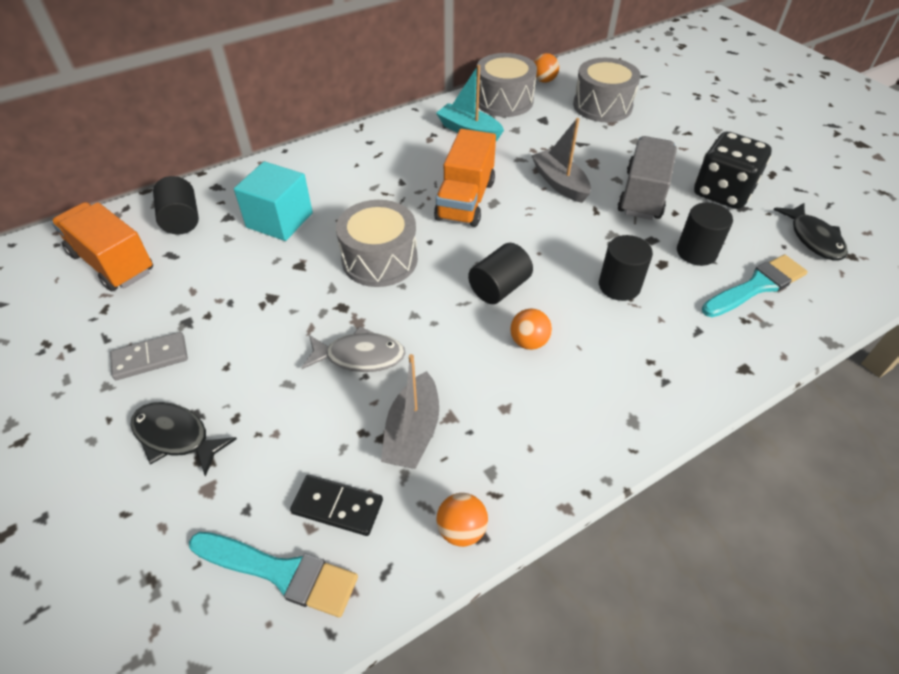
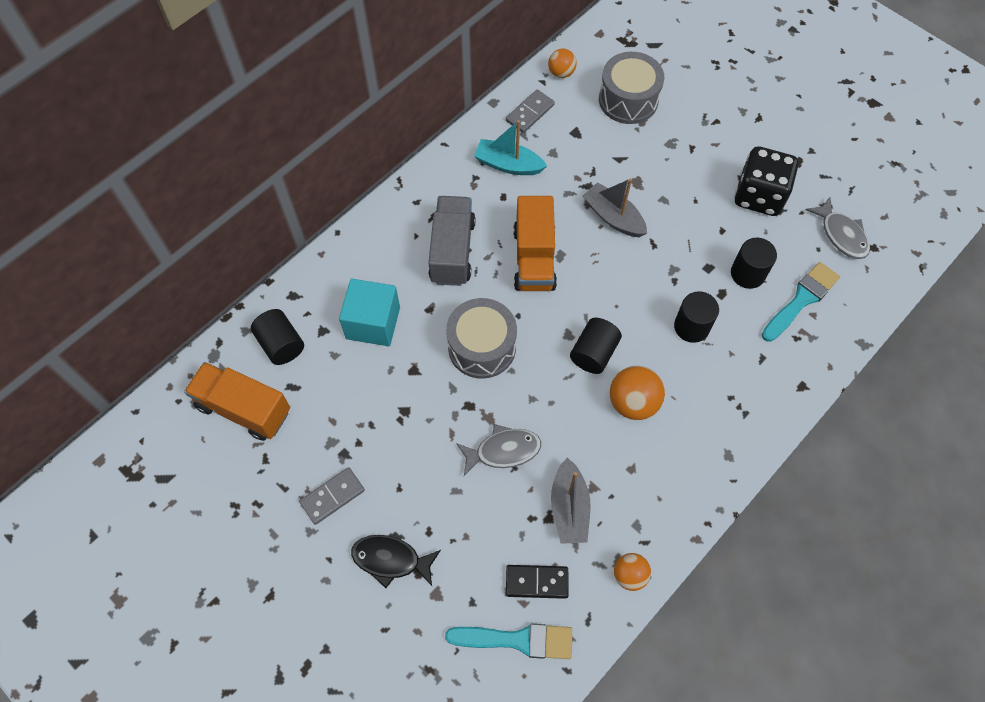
camera: 15 degrees left, 15 degrees up
grey drum [476,53,537,117] -> grey domino [506,90,555,133]
orange ball [510,309,552,350] -> orange ball [610,366,665,420], size x1.59
grey truck [618,136,677,220] -> grey truck moved to [428,196,476,286]
black fish [773,202,848,260] -> grey fish [806,196,870,259]

